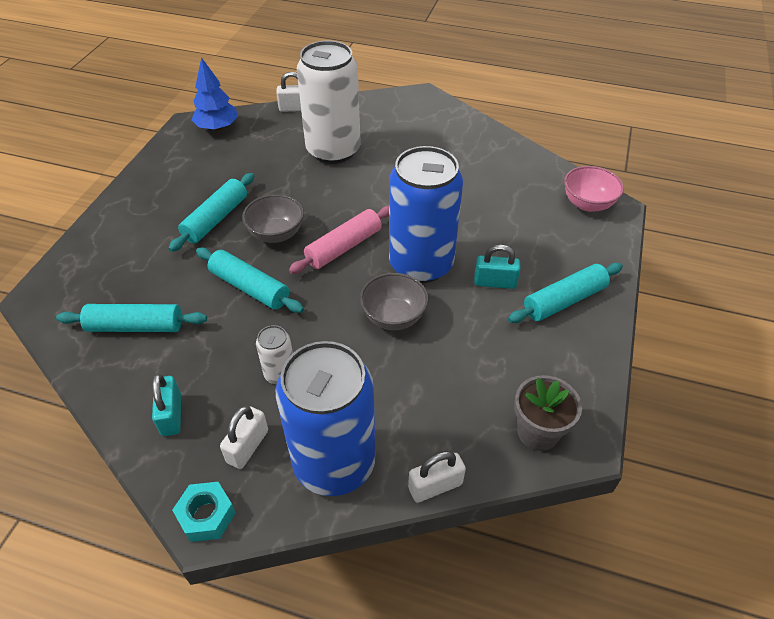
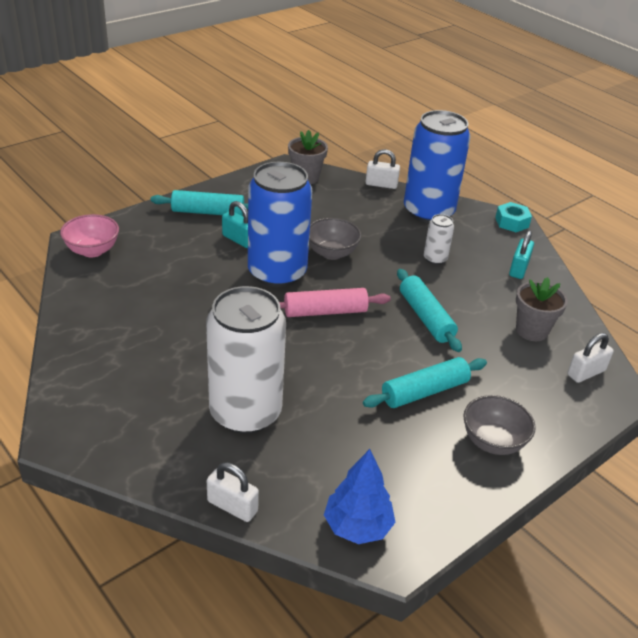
camera: 150 degrees left, 10 degrees down
turquoise rolling pin [56,304,207,332] -> grey flower pot [516,277,568,341]
white padlock [220,406,268,469] -> white padlock moved to [567,333,613,383]
grey bowl [242,194,304,243] -> grey bowl moved to [463,395,536,455]

